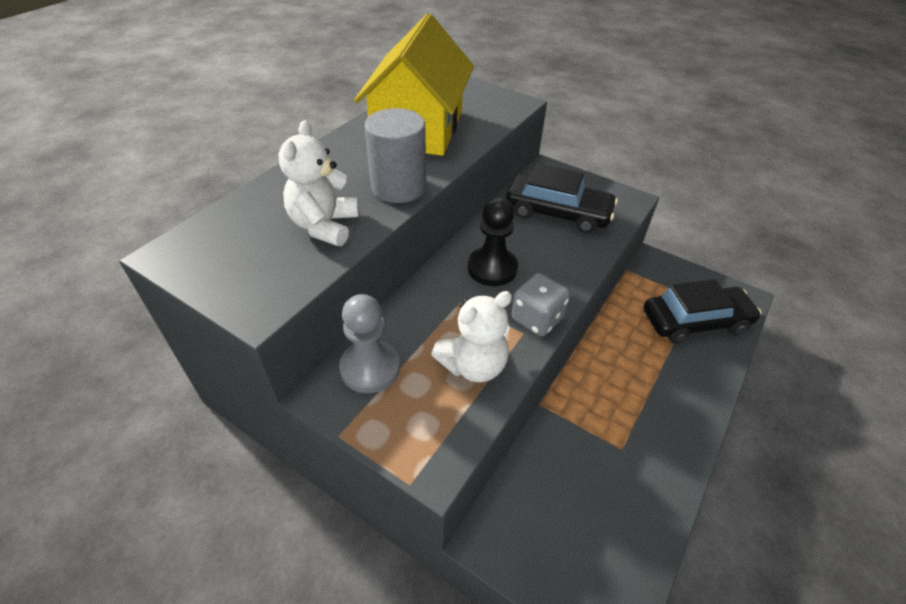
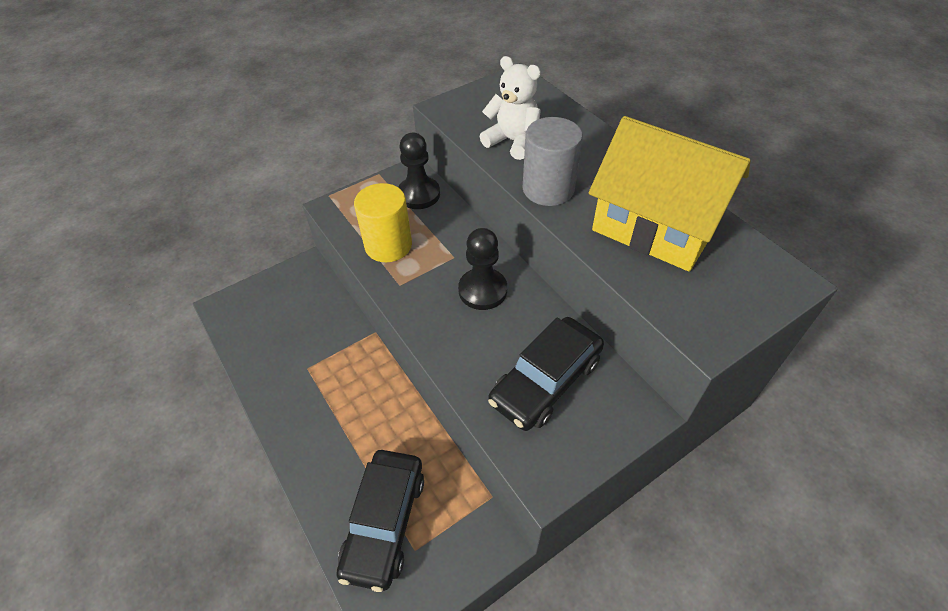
camera: 115 degrees right, 5 degrees up
grey pawn [339,294,400,393] -> black pawn [398,133,440,209]
white teddy bear [431,291,512,382] -> yellow cylinder [354,183,412,262]
grey dice [511,273,570,337] -> none

